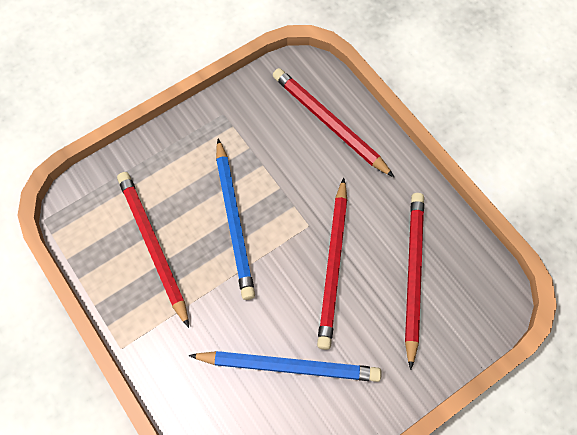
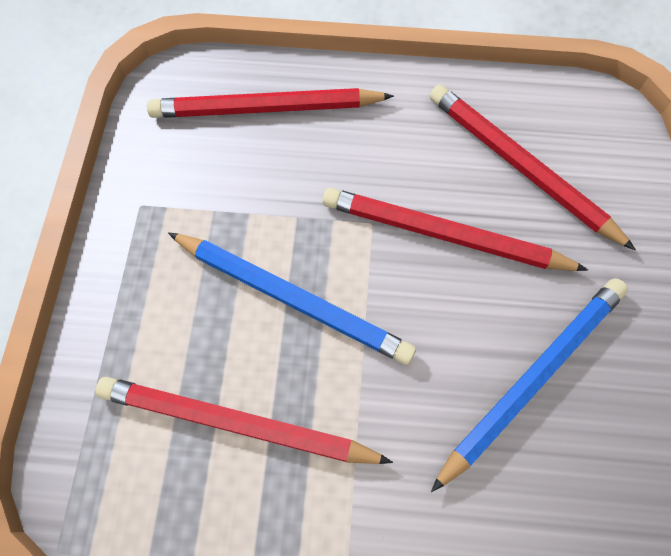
camera: 50 degrees left, 0 degrees up
red pencil [317,178,348,350] -> red pencil turned 150 degrees clockwise [322,188,588,271]

